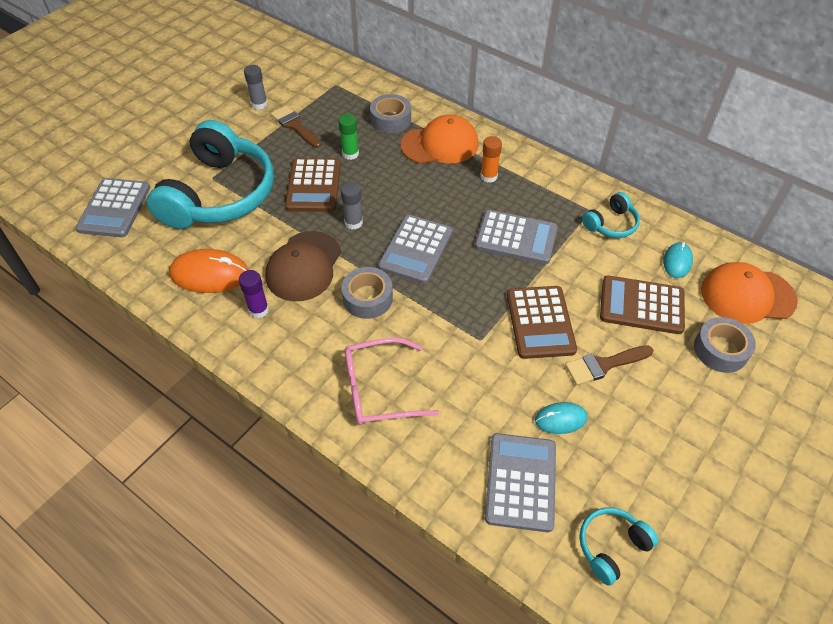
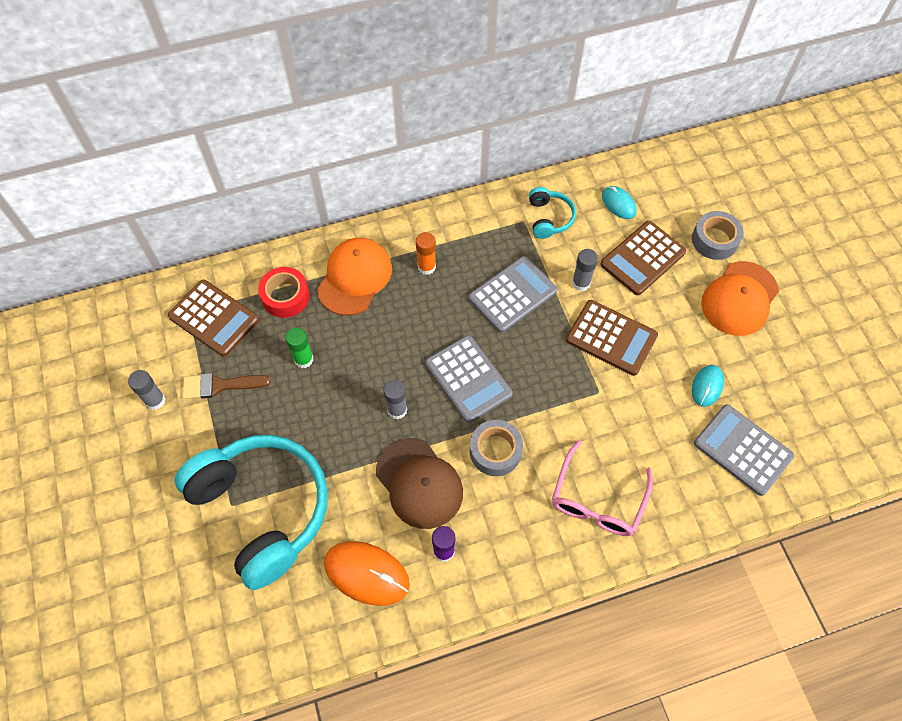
camera: 55 degrees left, 10 degrees up
grey calculator [76,178,150,238] -> none
orange mouse [169,249,248,293] -> orange mouse turned 75 degrees clockwise [324,541,410,606]
brown calculator [285,158,341,212] -> brown calculator moved to [168,279,259,356]
grey tape [370,94,411,133] -> red tape [258,267,310,318]
brown brush [565,345,653,385] -> none
turquoise headphones [579,507,659,586] -> none
orange cap [701,262,798,324] -> orange cap moved to [701,261,779,336]
none -> grey glue stick [572,249,598,291]

